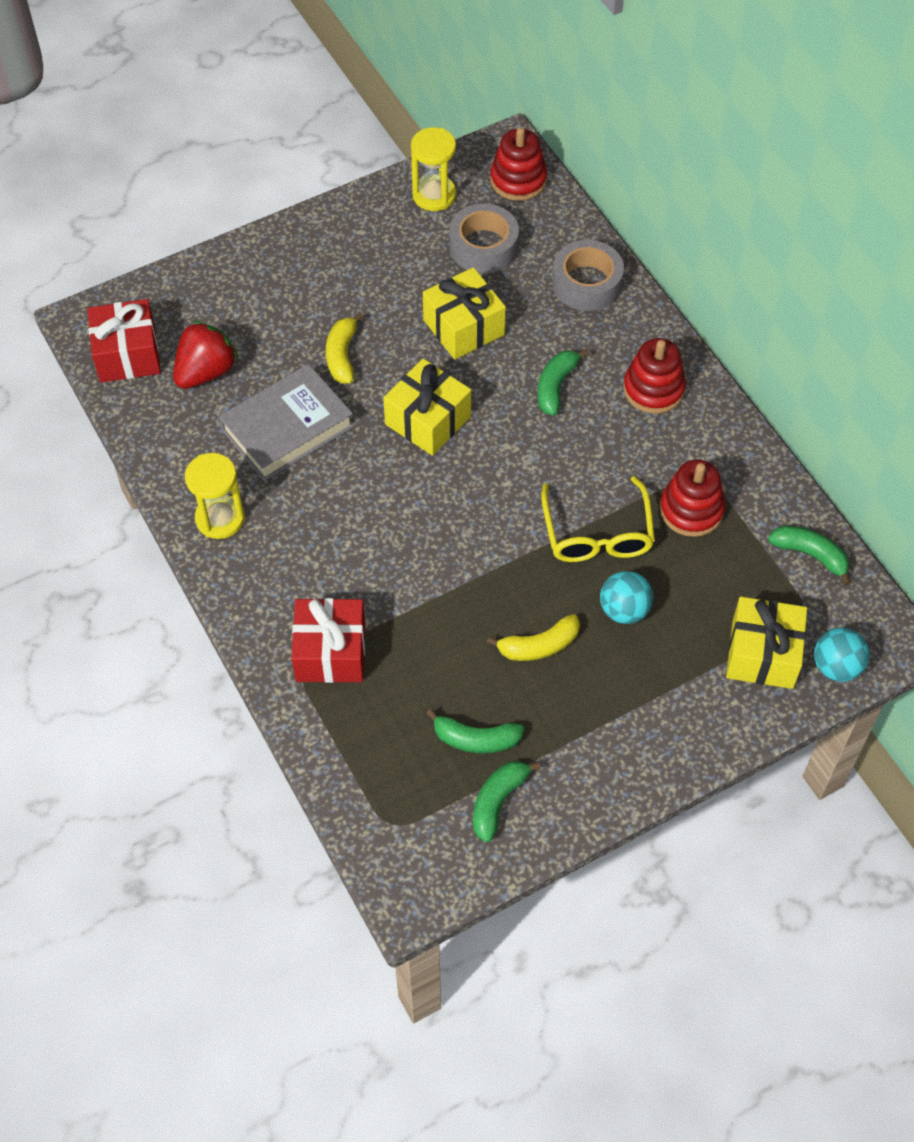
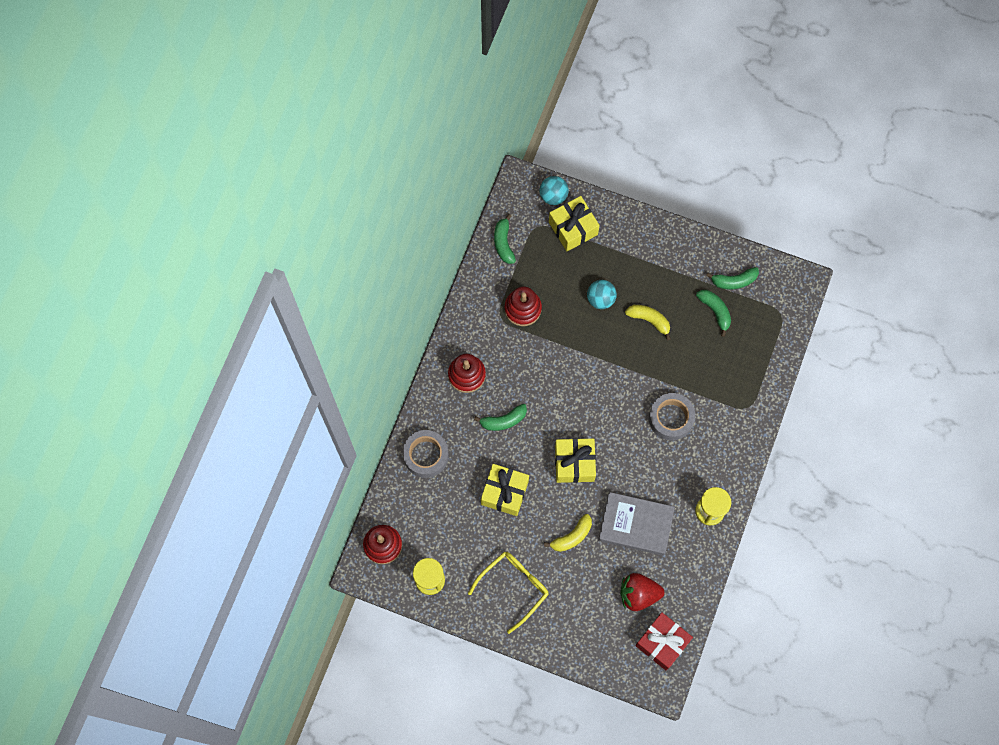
camera: 130 degrees left, 15 degrees up
red gift [291,598,365,683] -> none
grey tape [449,204,519,274] -> grey tape moved to [649,393,695,440]
yellow glasses [541,476,655,562] -> yellow glasses moved to [468,551,549,634]

